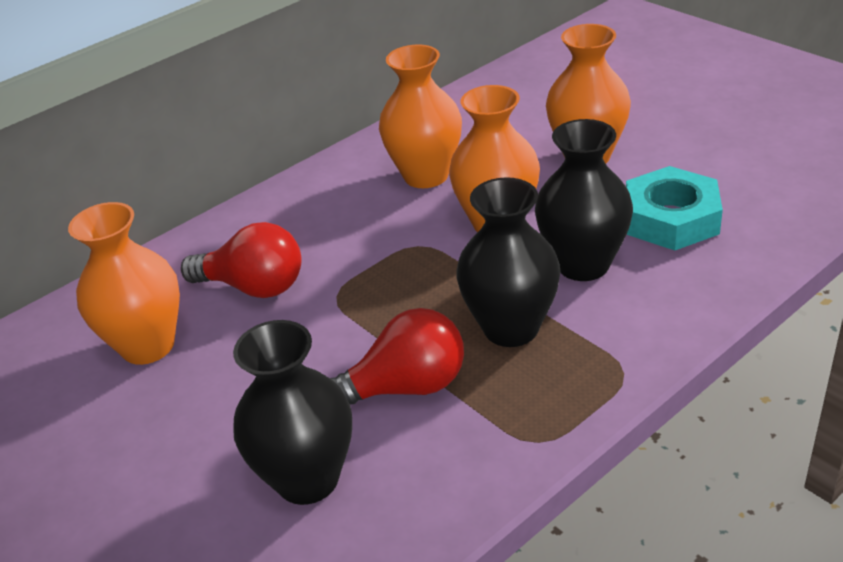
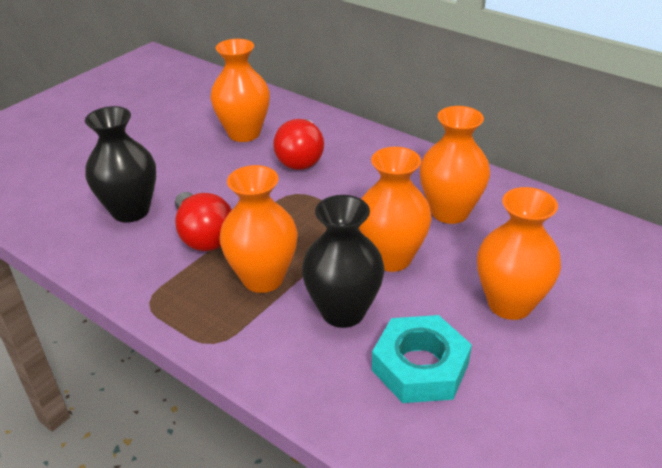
camera: 75 degrees right, 0 degrees up
black vase [456,177,561,347] -> orange vase [219,165,298,293]

